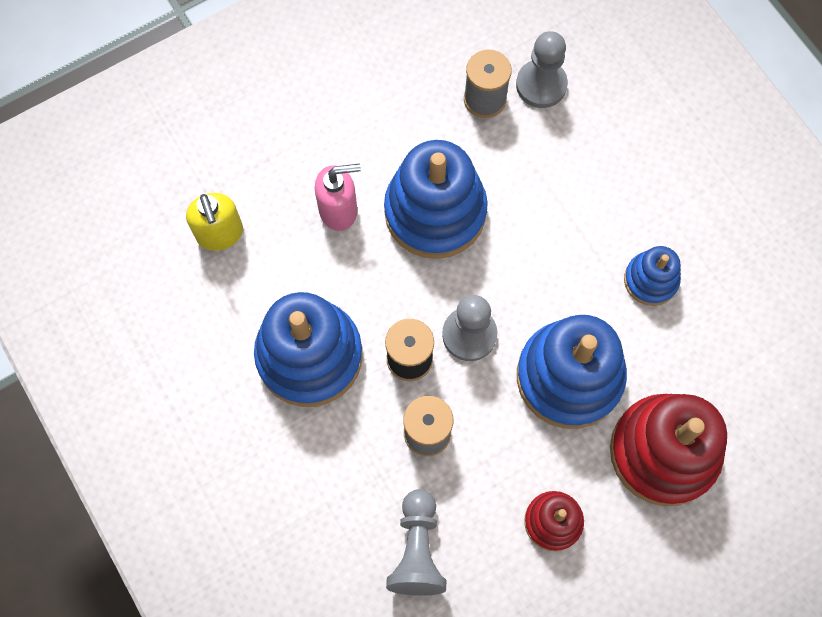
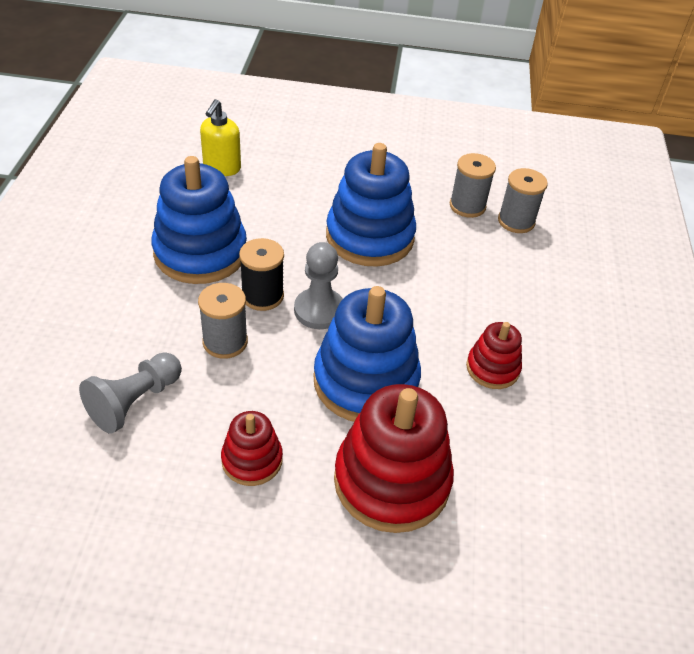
camera: 35 degrees right, 25 degrees down
pink soap dispenser [315,164,361,231] -> none
grey pawn [516,31,568,108] -> grey spool [498,168,548,233]
blue stacking toy [624,246,681,306] -> red stacking toy [466,322,522,389]

